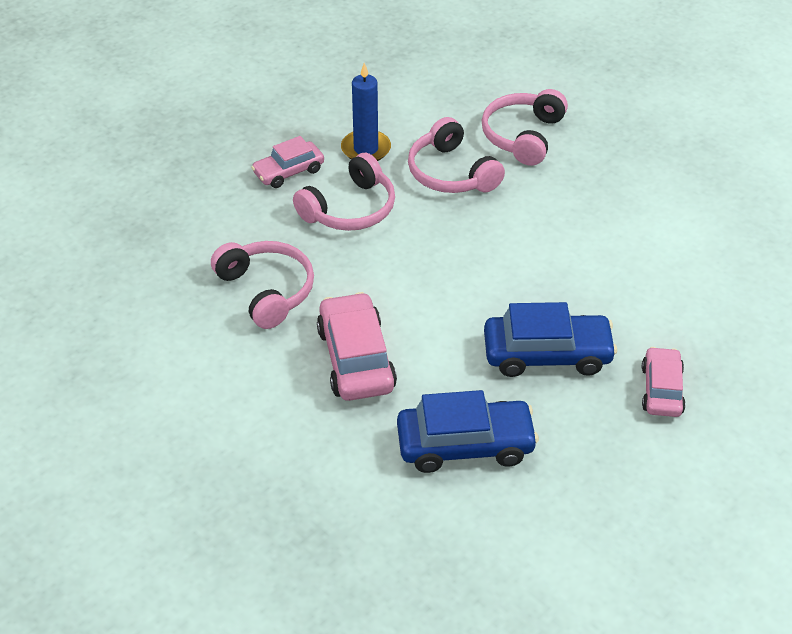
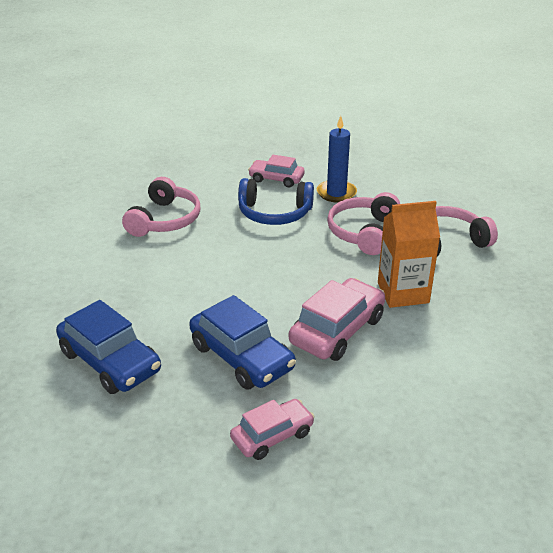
camera: 50 degrees right, 10 degrees down
pink headphones [293,153,395,231] -> blue headphones [238,178,314,225]
pink car [317,292,397,401] -> pink car moved to [289,278,385,361]
none -> orange carton [378,201,440,308]

